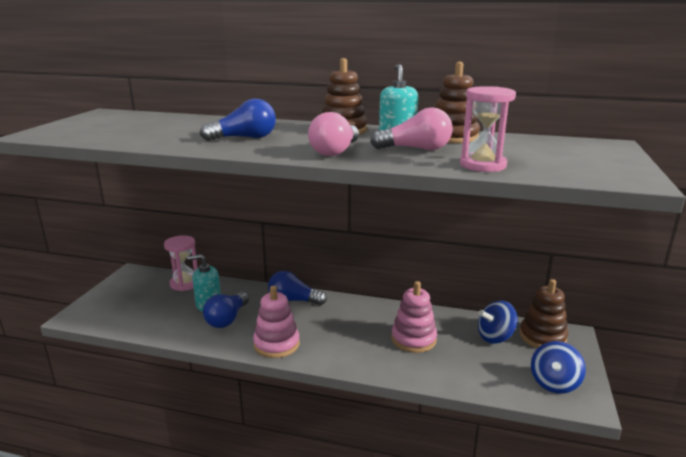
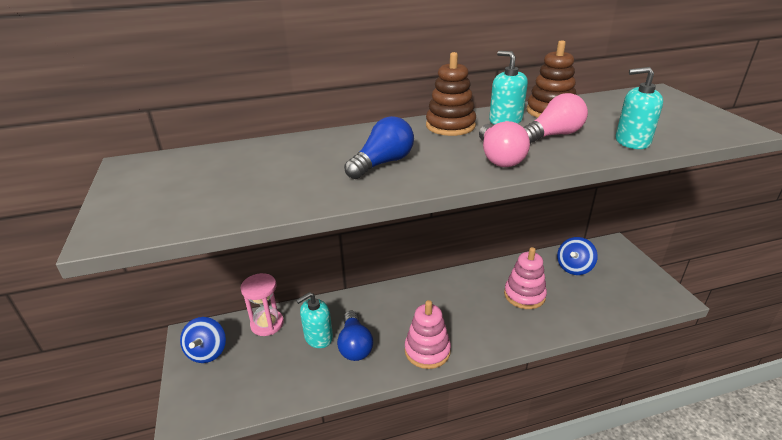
camera: 30 degrees left, 10 degrees up
blue light bulb [268,271,327,305] -> none
pink hourglass [460,86,516,172] -> turquoise soap dispenser [616,67,663,149]
brown stacking toy [520,279,568,348] -> none
blue spinning top [531,341,586,394] -> blue spinning top moved to [180,317,226,363]

